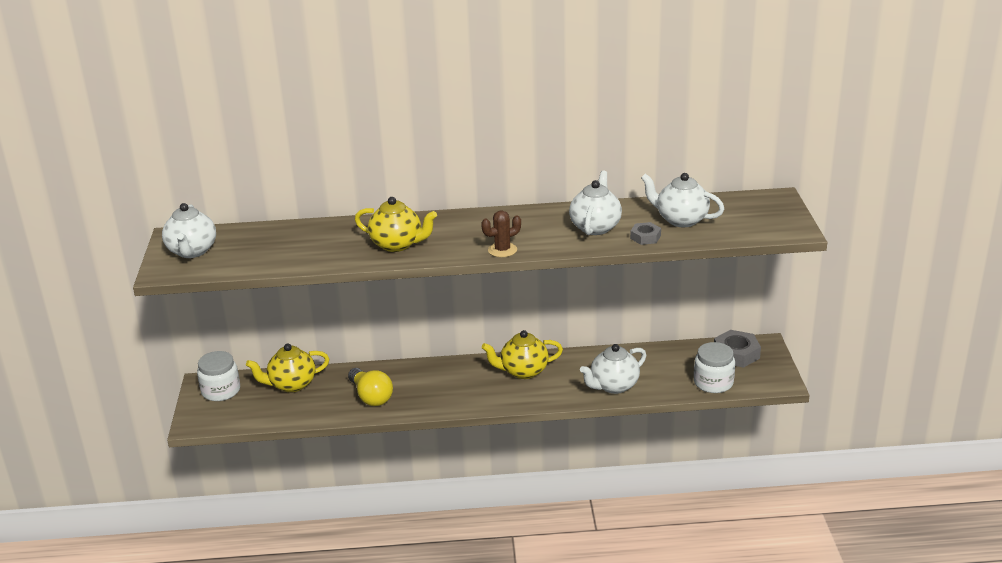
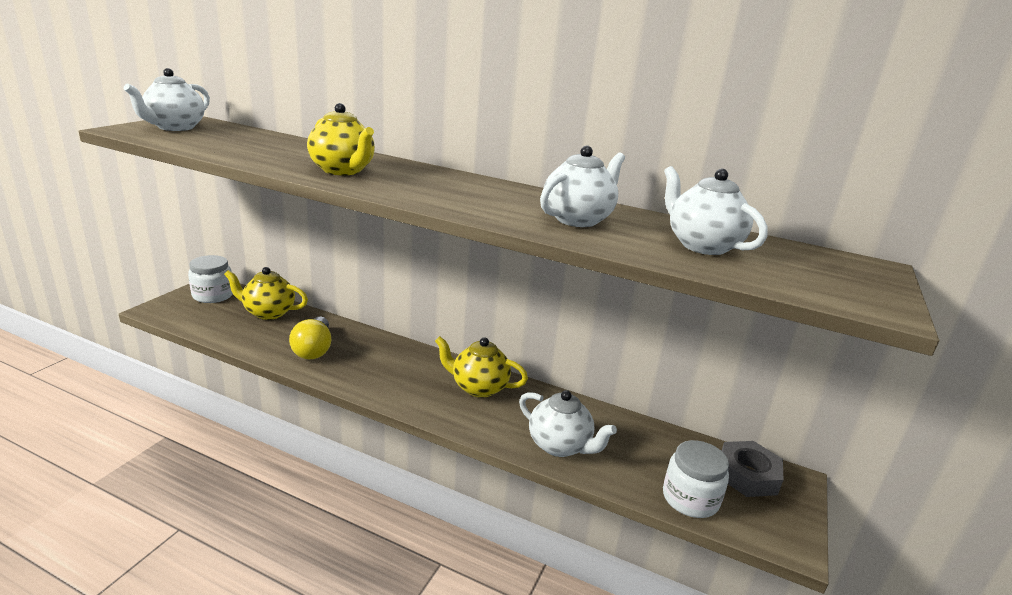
camera: 25 degrees right, 5 degrees down
brown cactus [481,210,521,257] -> none
white teapot [580,344,646,394] -> white teapot turned 135 degrees counterclockwise [519,390,617,457]
grey nut [630,222,661,245] -> none

